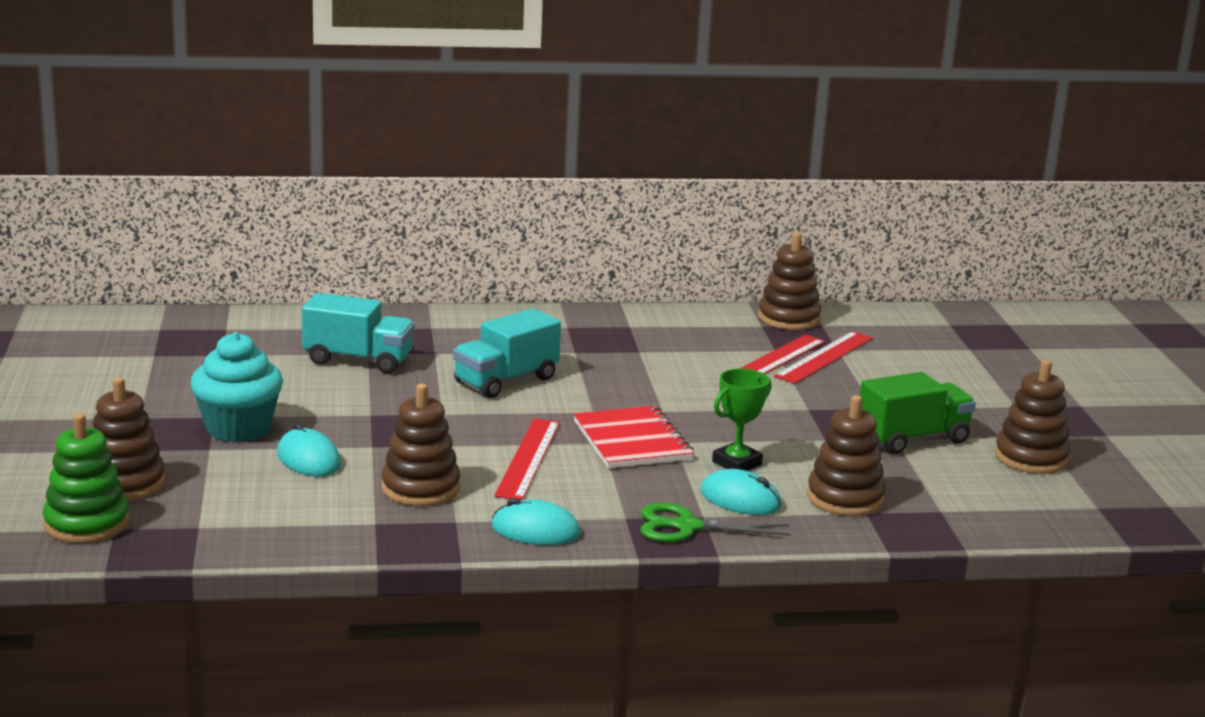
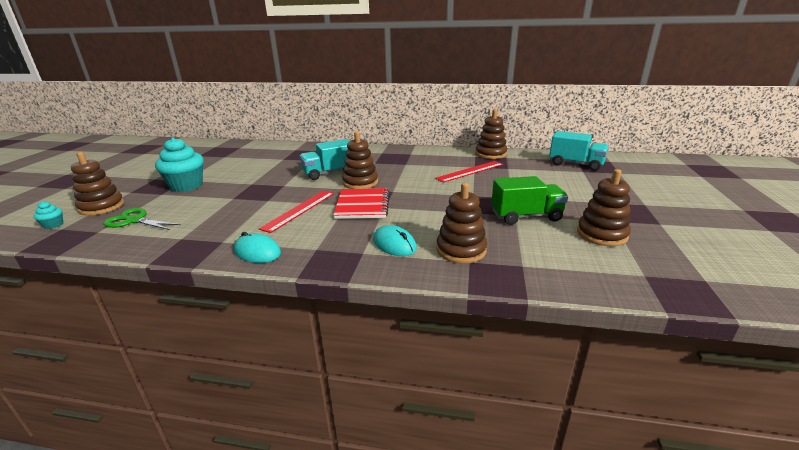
camera: 20 degrees right, 5 degrees up
green stacking toy [43,414,129,543] -> turquoise cupcake [33,201,63,229]
turquoise mouse [277,423,341,476] -> none
turquoise truck [302,293,415,374] -> turquoise truck moved to [549,131,609,171]
brown stacking toy [381,384,460,506] -> brown stacking toy moved to [342,131,378,189]
green scissors [640,503,791,542] -> green scissors moved to [103,208,181,230]
green trophy [712,368,771,471] -> none
red ruler [774,331,873,384] -> none

